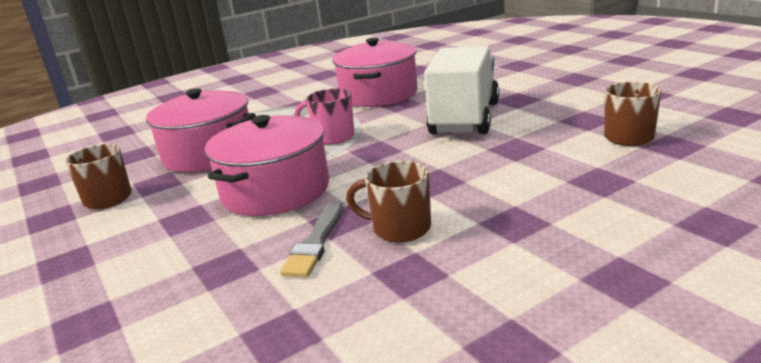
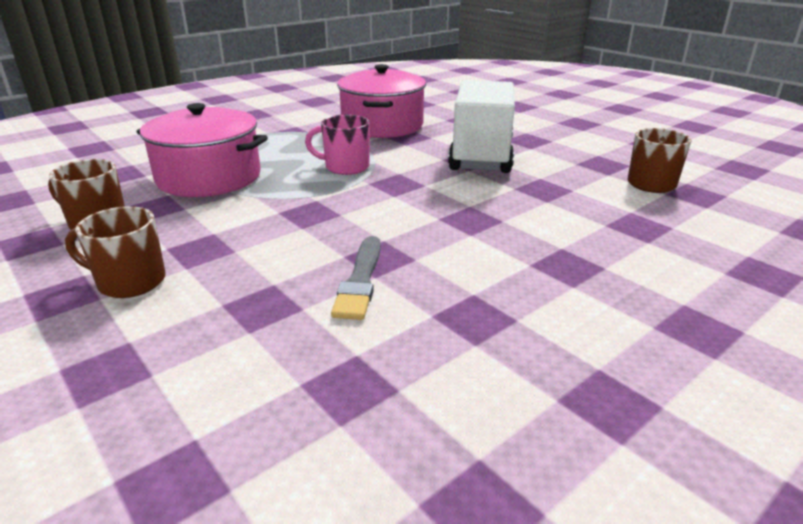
camera: 10 degrees left, 5 degrees up
pink pot [205,115,329,216] -> none
brown mug [346,161,431,243] -> brown mug moved to [65,206,166,298]

